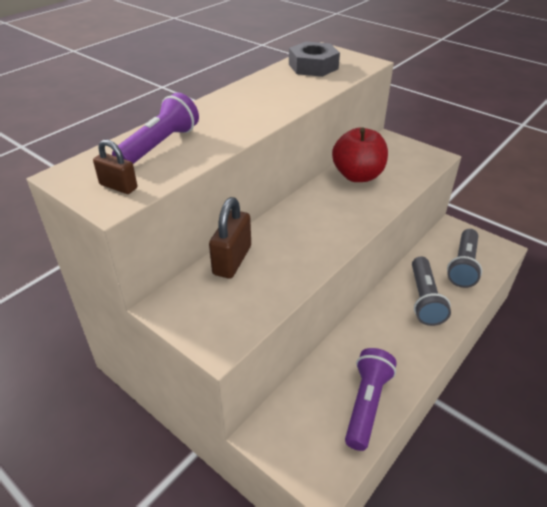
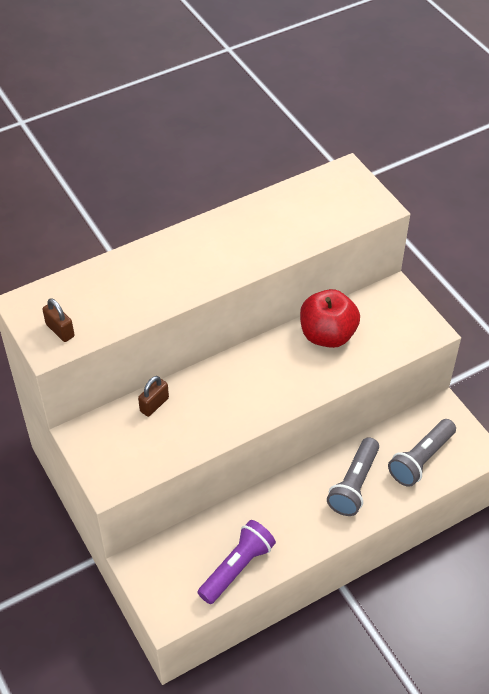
camera: 20 degrees right, 10 degrees up
purple flashlight [112,92,199,164] -> none
brown padlock [209,197,251,278] -> brown padlock [138,376,169,417], size x0.62
grey nut [289,42,340,77] -> none

